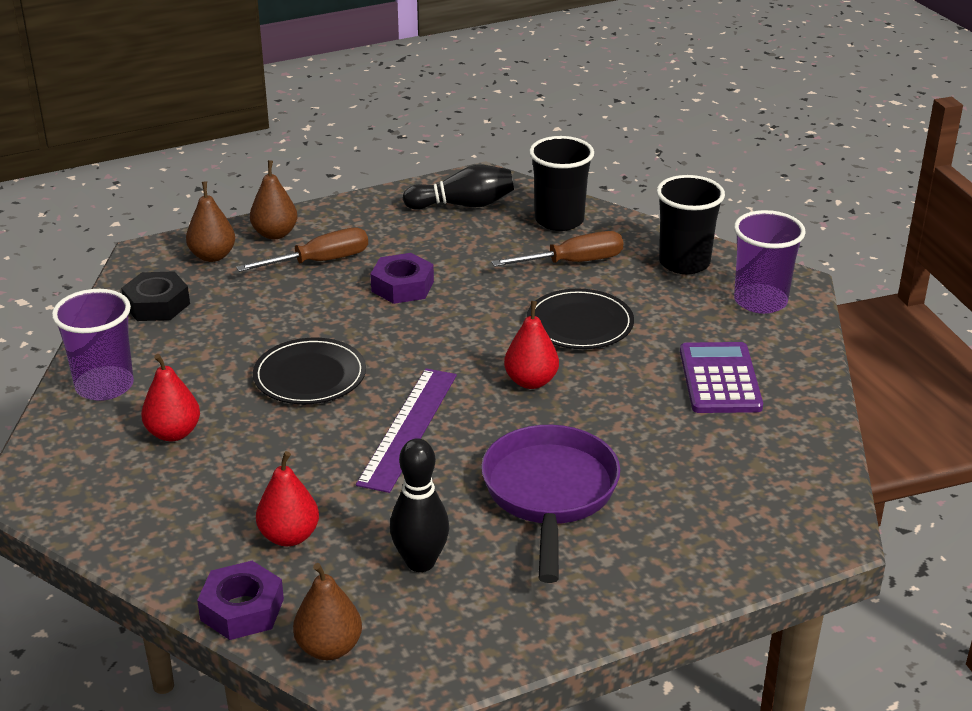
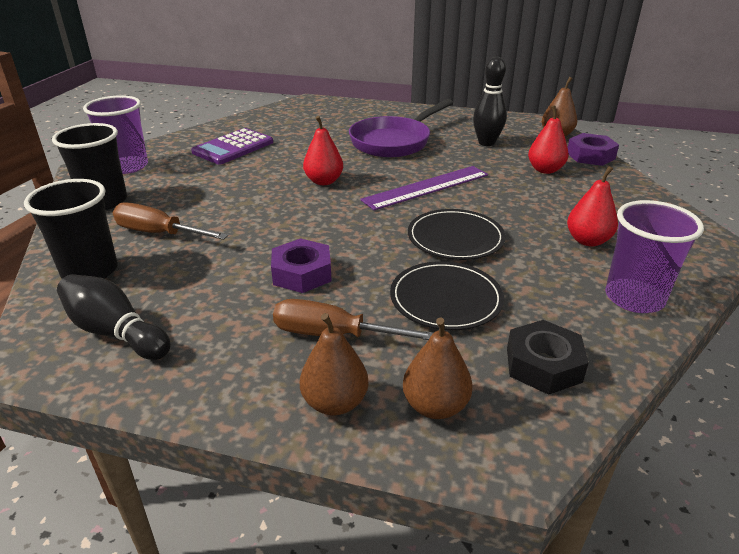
camera: 140 degrees left, 0 degrees up
black plate [527,289,634,349] -> black plate moved to [390,261,504,330]

